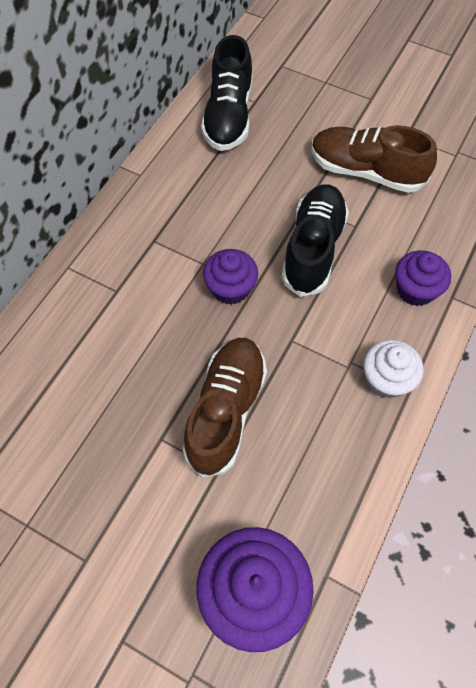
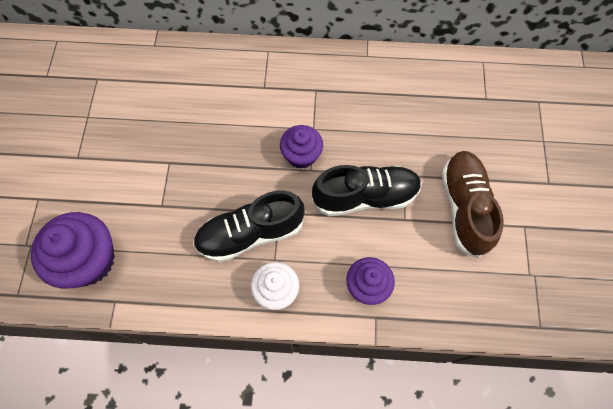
camera: 65 degrees right, 5 degrees up
brown shoe [183,338,267,478] -> none
black shoe [201,35,253,151] -> black shoe moved to [193,190,305,262]

